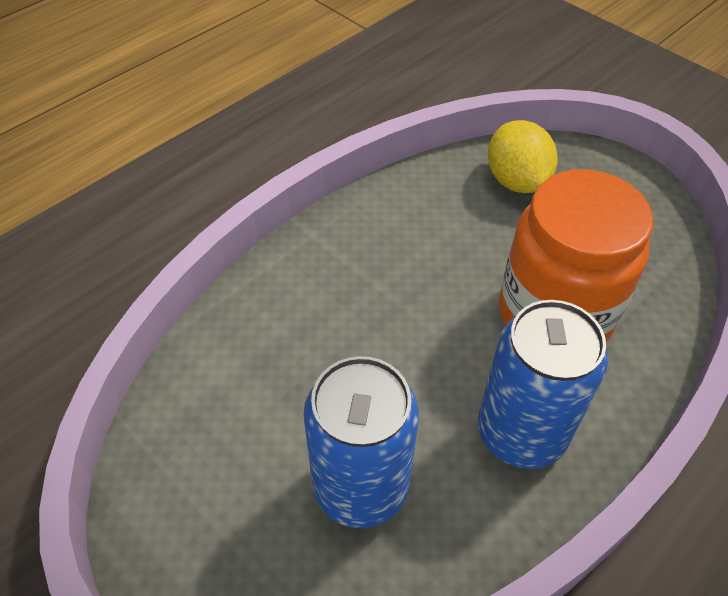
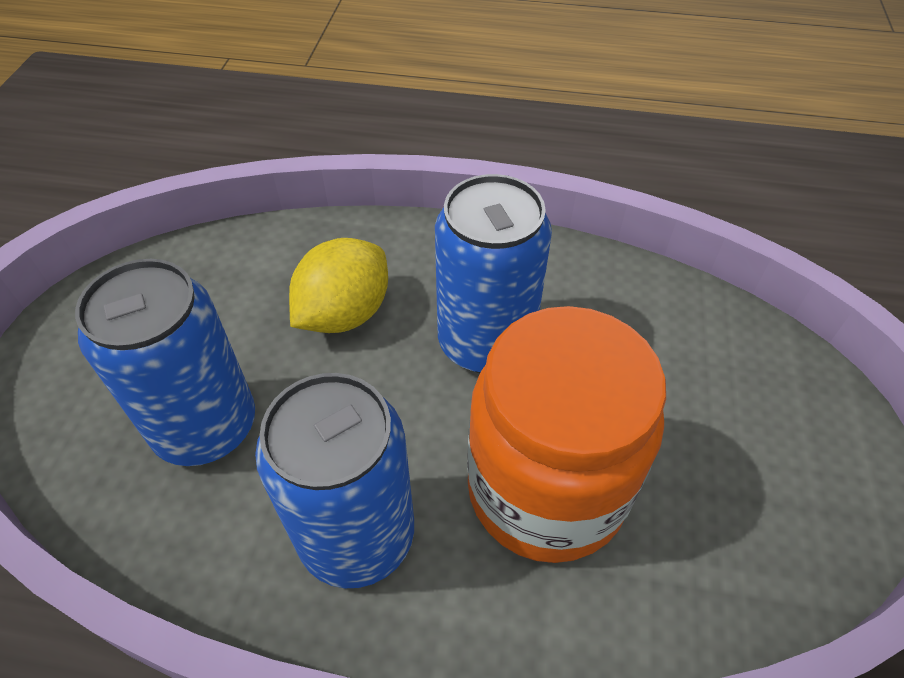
camera: 55 degrees right, 0 degrees up
yellow lemon [488,120,558,193] -> yellow lemon moved to [289,238,388,333]
none -> blue can [435,174,552,373]

